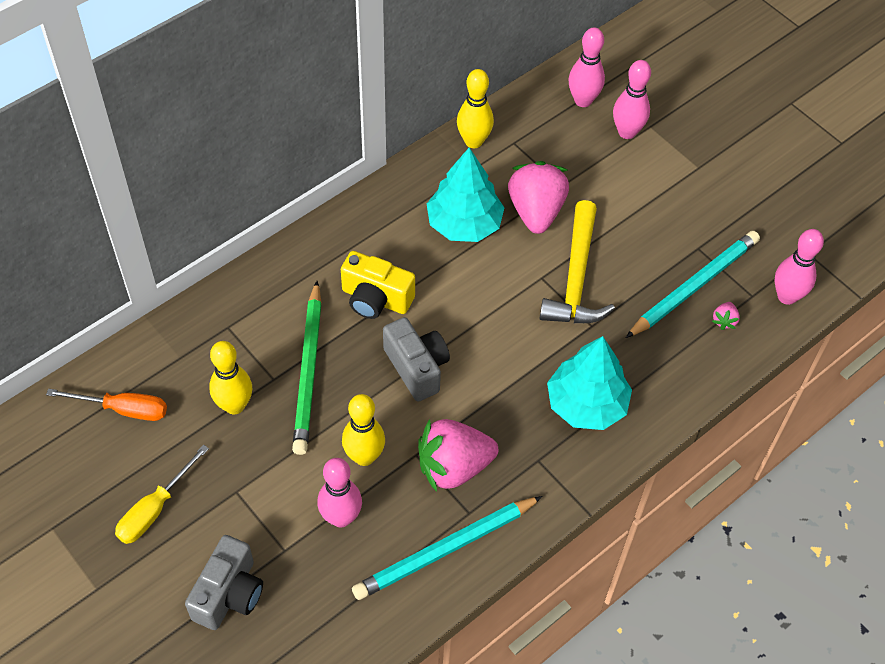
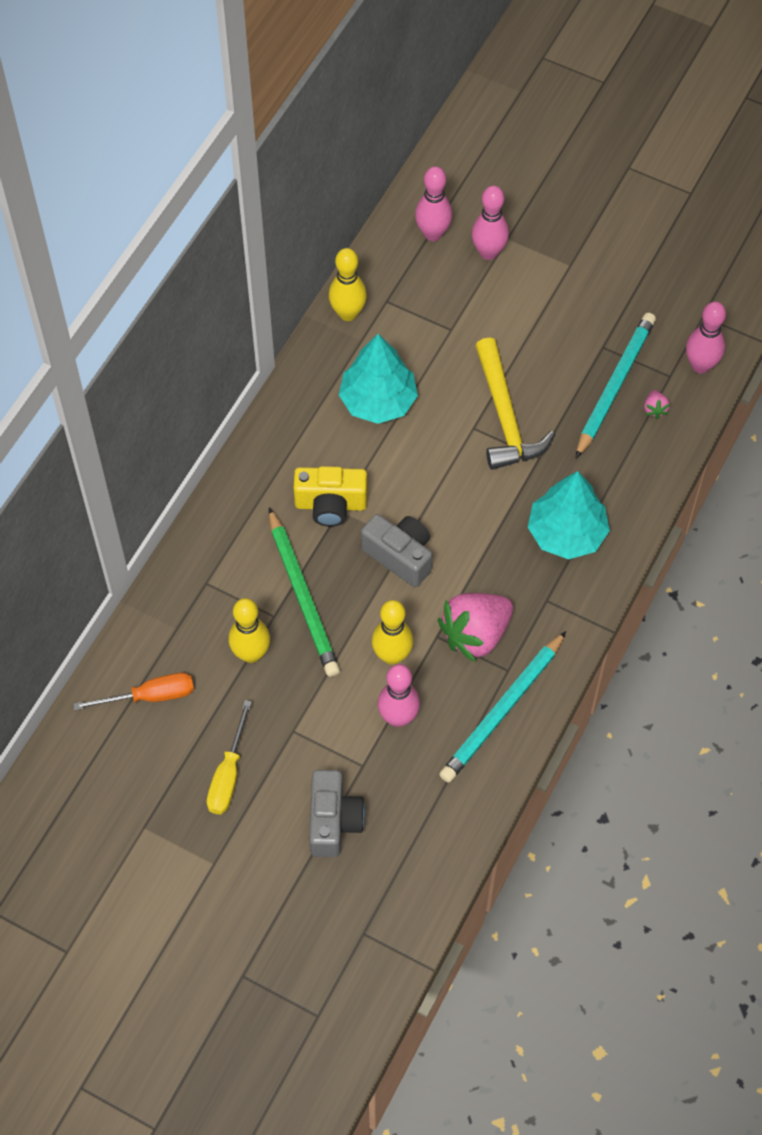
camera: 20 degrees left, 5 degrees up
pink strawberry [508,161,569,234] -> none

